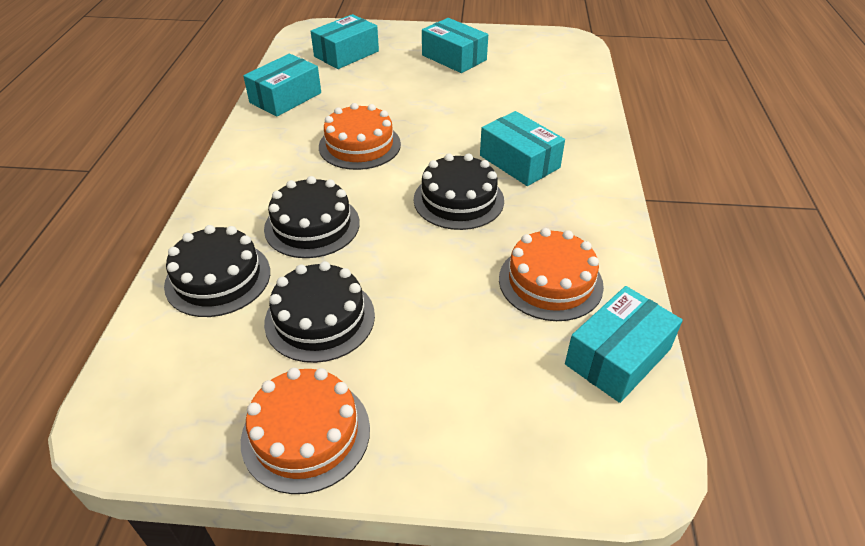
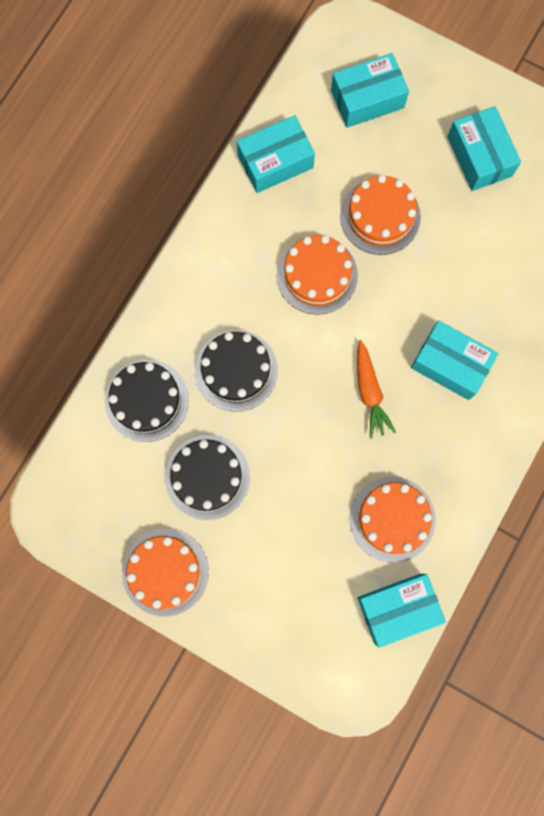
camera: 25 degrees right, 35 degrees up
black cake [414,153,504,230] -> orange carrot [357,340,396,439]
turquoise box [480,111,565,186] -> turquoise box turned 45 degrees counterclockwise [411,321,499,400]
none -> orange cake [340,175,421,255]

